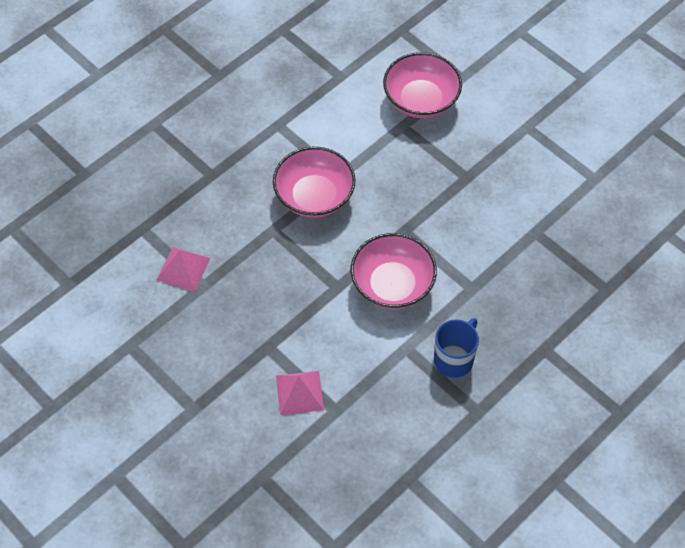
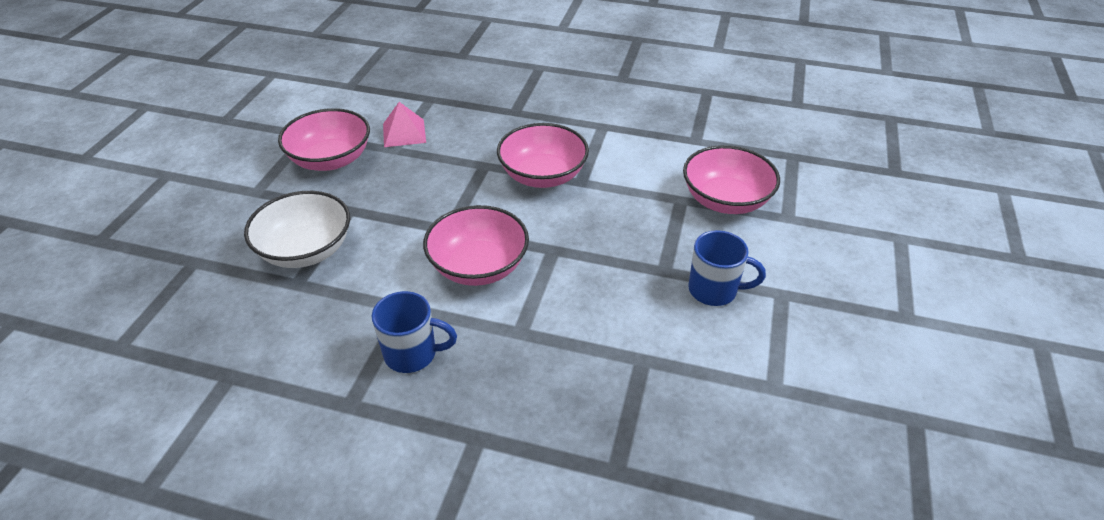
camera: 60 degrees right, 15 degrees down
pink pyramid [276,371,324,415] -> white bowl [244,191,350,268]
none -> pink bowl [278,108,370,171]
none -> blue mug [689,230,766,306]

